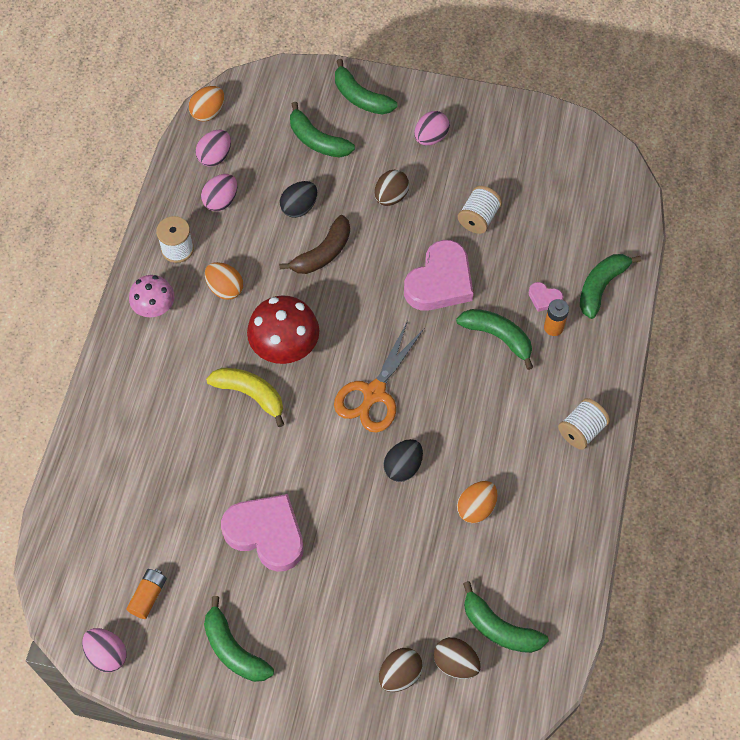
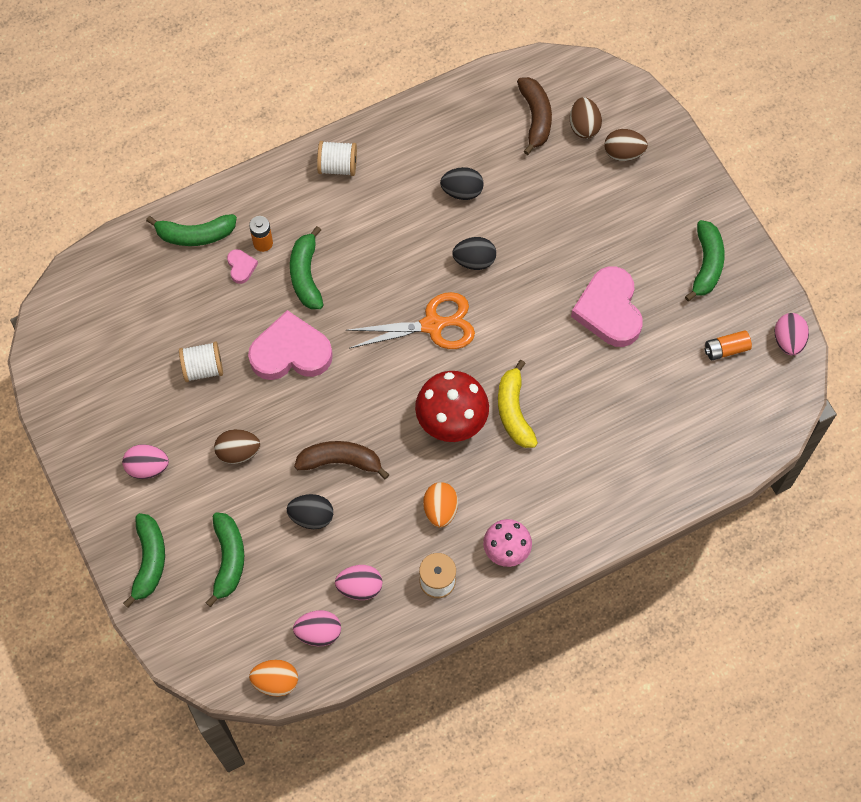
camera: 130 degrees left, 5 degrees up
orange egg [457,481,498,523] -> black egg [440,167,484,200]
green banana [463,581,549,653] -> brown banana [517,77,552,155]

